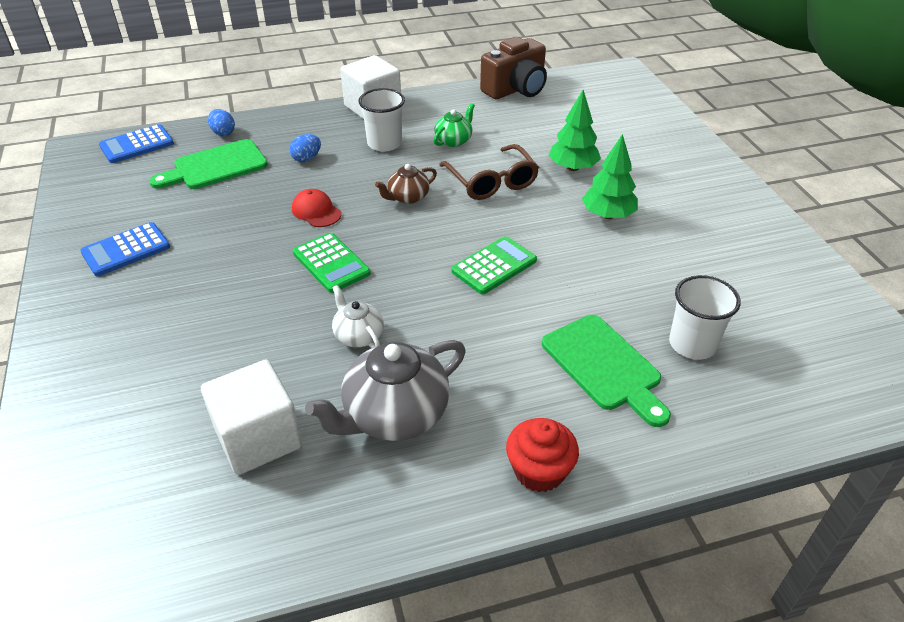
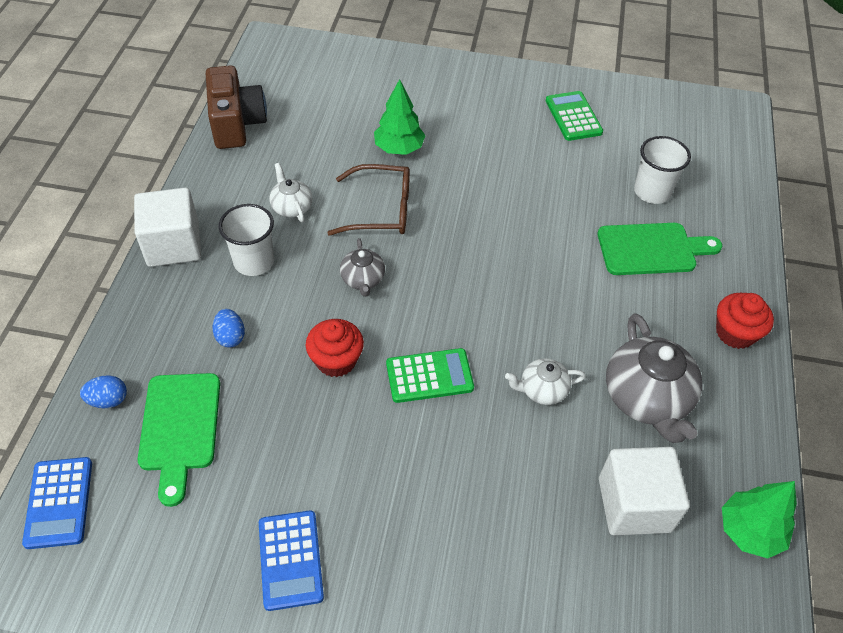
camera: 65 degrees left, 10 degrees up
red cap [292,189,342,227] -> red cupcake [306,319,364,377]
brown teapot [375,164,437,204] -> grey teapot [340,238,385,297]
green teapot [434,103,475,147] -> white teapot [270,163,312,222]
green calculator [452,236,537,294] -> green calculator moved to [546,91,603,141]
green tree [582,134,638,219] -> green tree moved to [722,481,797,558]

